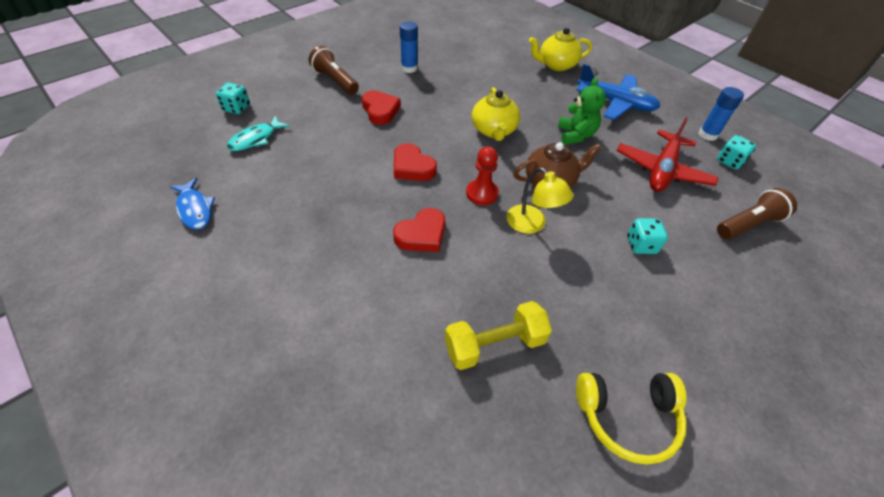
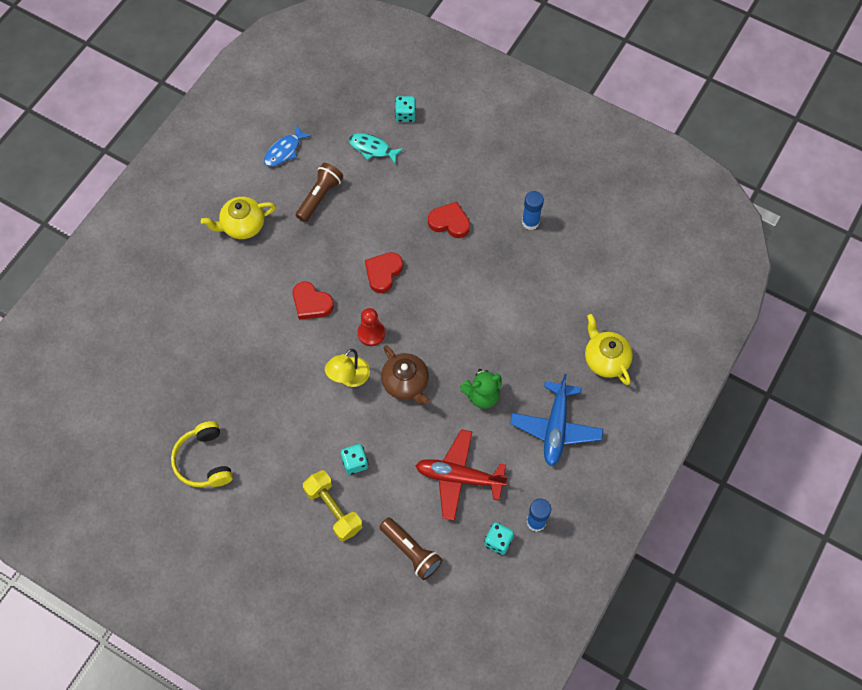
camera: 75 degrees right, 15 degrees up
brown flashlight [309,46,359,95] -> brown flashlight moved to [296,163,343,222]
red heart [362,91,401,125] -> red heart turned 120 degrees counterclockwise [428,201,470,238]
yellow dumbbell [445,301,552,370] -> yellow dumbbell moved to [303,470,363,542]
yellow teapot [472,87,520,141] -> yellow teapot moved to [201,197,276,239]

